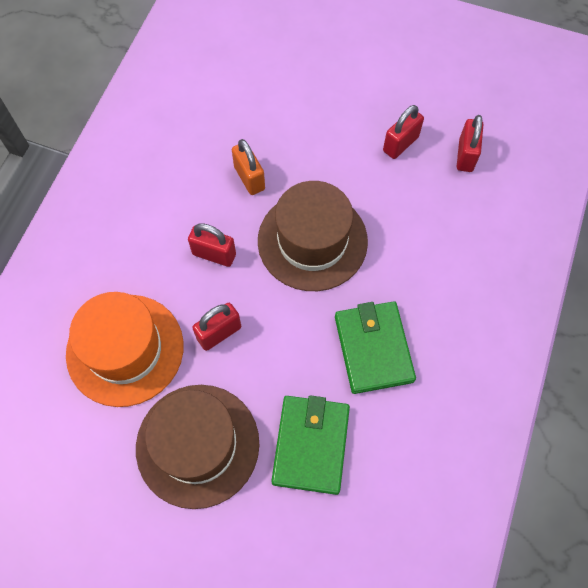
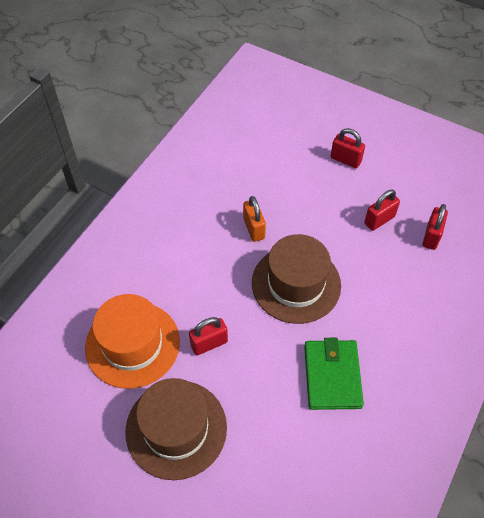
camera: 10 degrees right, 10 degrees down
red padlock [188,223,236,267] -> red padlock moved to [331,128,365,168]
green wallet [271,395,350,495] -> none

